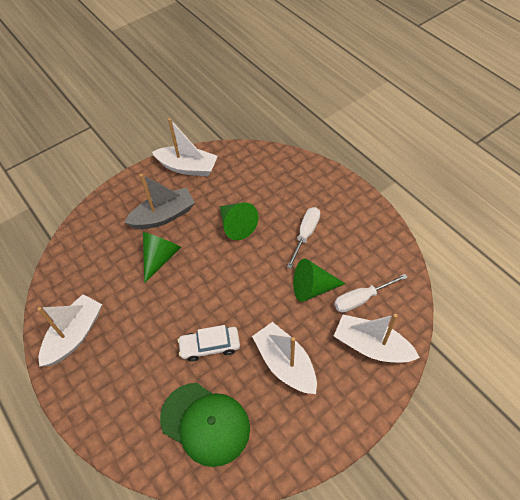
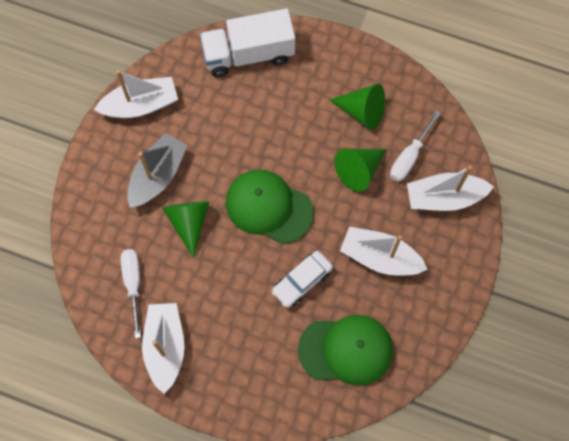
camera: 35 degrees left, 15 degrees up
green cone [220,202,259,240] -> green cone moved to [330,84,385,130]
white screwdriver [287,207,320,269] -> white screwdriver moved to [120,249,141,339]
none -> white truck [200,9,295,77]
none -> green cap [226,170,314,244]

